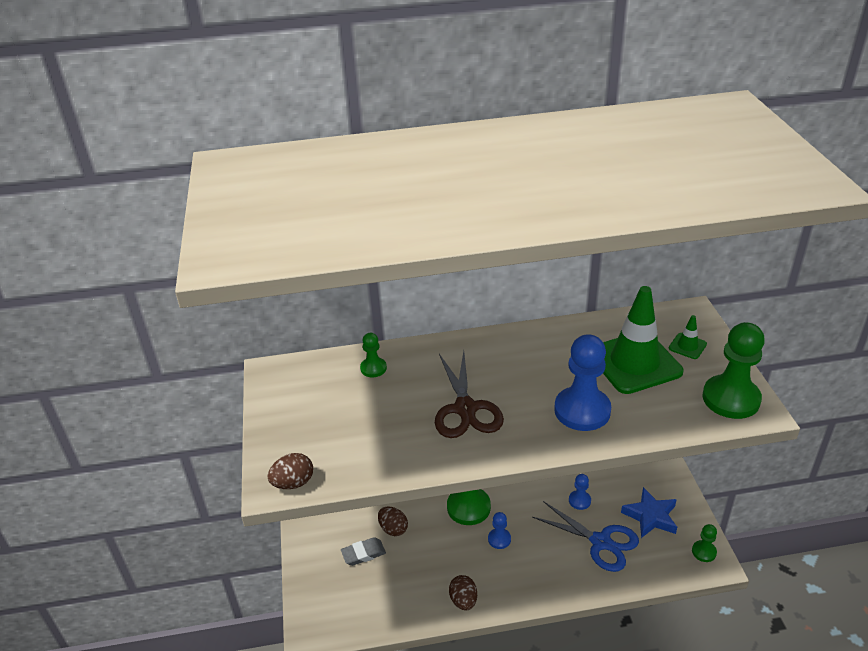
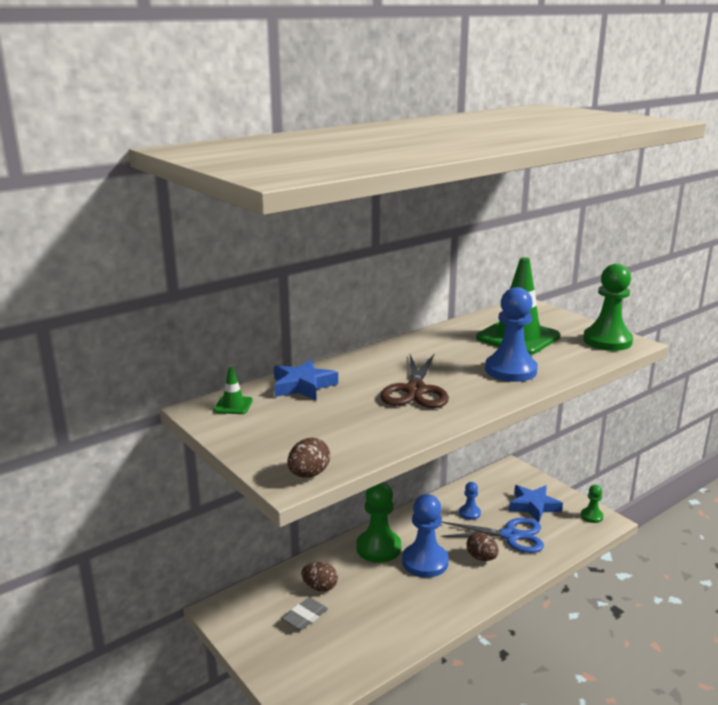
camera: 30 degrees left, 15 degrees down
green pawn [360,333,387,377] -> blue star [274,359,338,400]
brown scissors [435,351,504,438] -> brown scissors turned 45 degrees clockwise [380,354,449,408]
brown egg [449,575,477,611] -> brown egg moved to [467,532,499,561]
blue pawn [488,512,511,549] -> blue pawn [402,494,449,578], size x1.97
green traffic cone [669,315,707,359] -> green traffic cone moved to [214,367,253,414]

